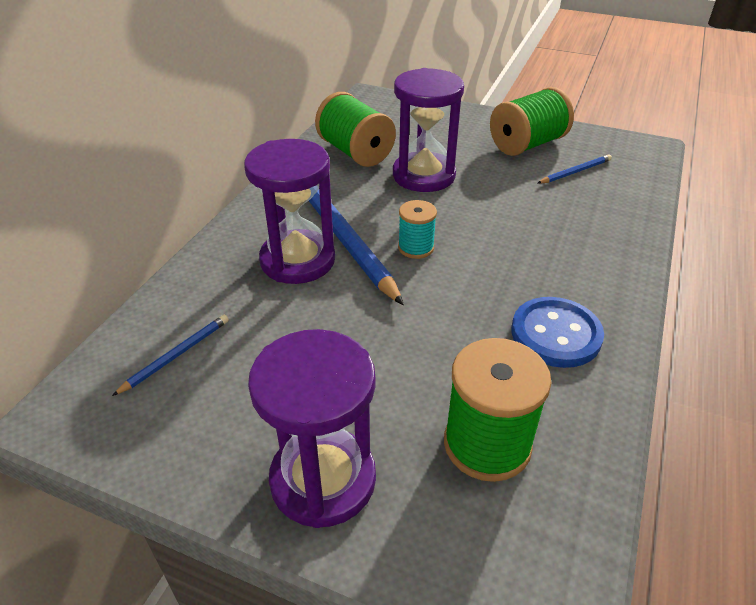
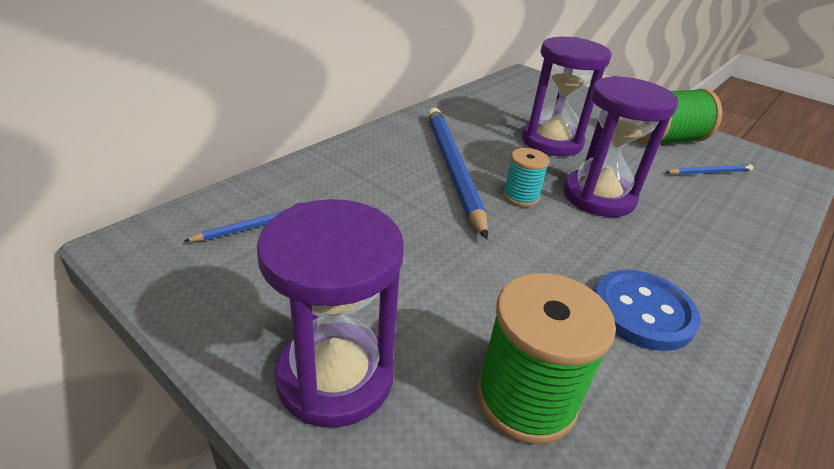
camera: 15 degrees right, 5 degrees down
purple hourglass [244,139,335,284] -> purple hourglass moved to [563,76,678,217]
green spool [315,92,396,167] -> none

